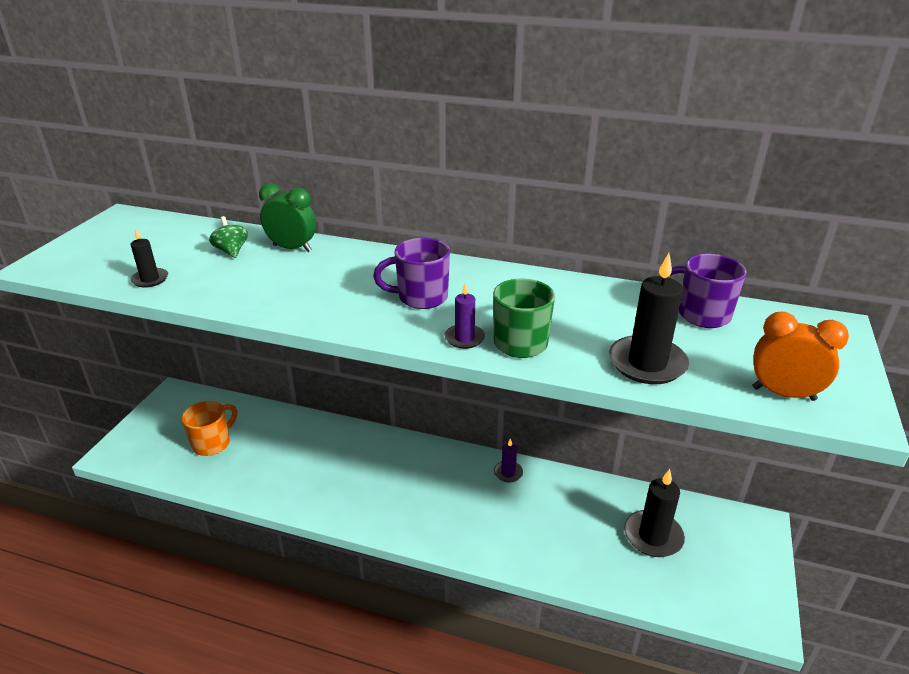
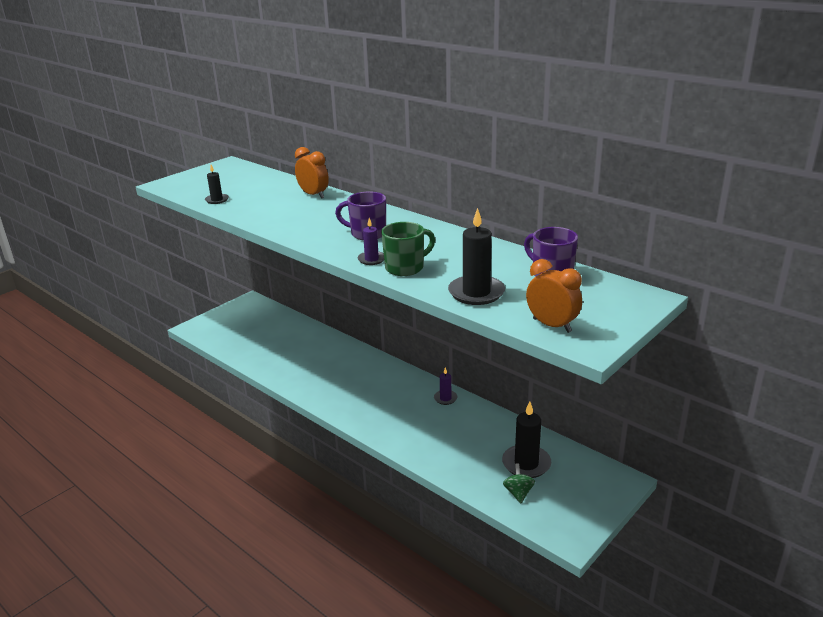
camera: 25 degrees right, 5 degrees down
orange mug [182,401,237,456] -> none
green spinning top [209,216,248,258] -> green spinning top moved to [503,463,535,503]
green clock [259,183,316,252] -> orange clock [295,147,329,199]

